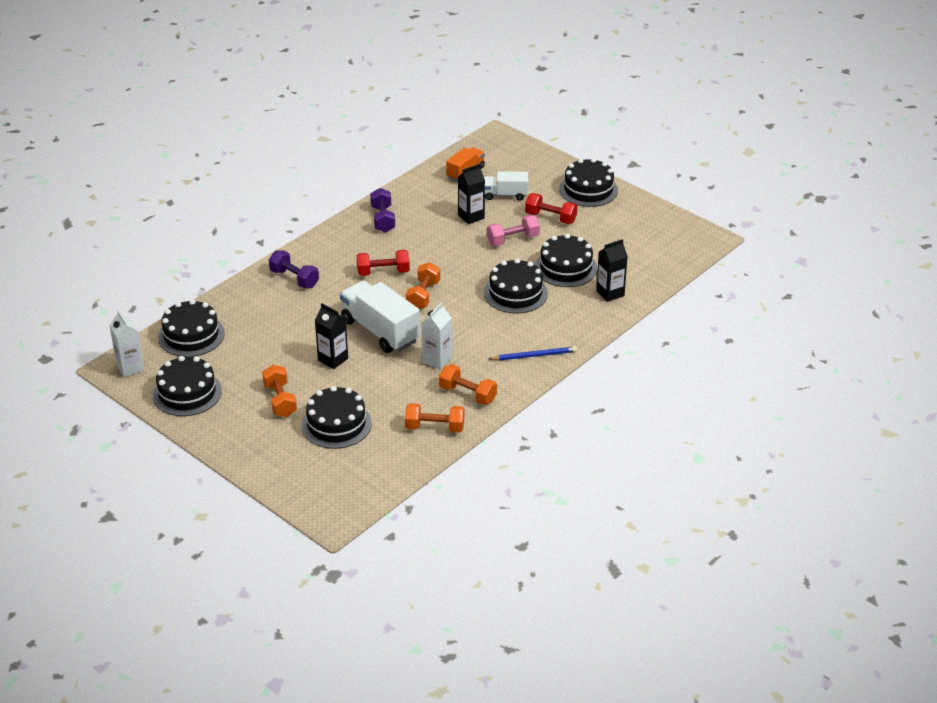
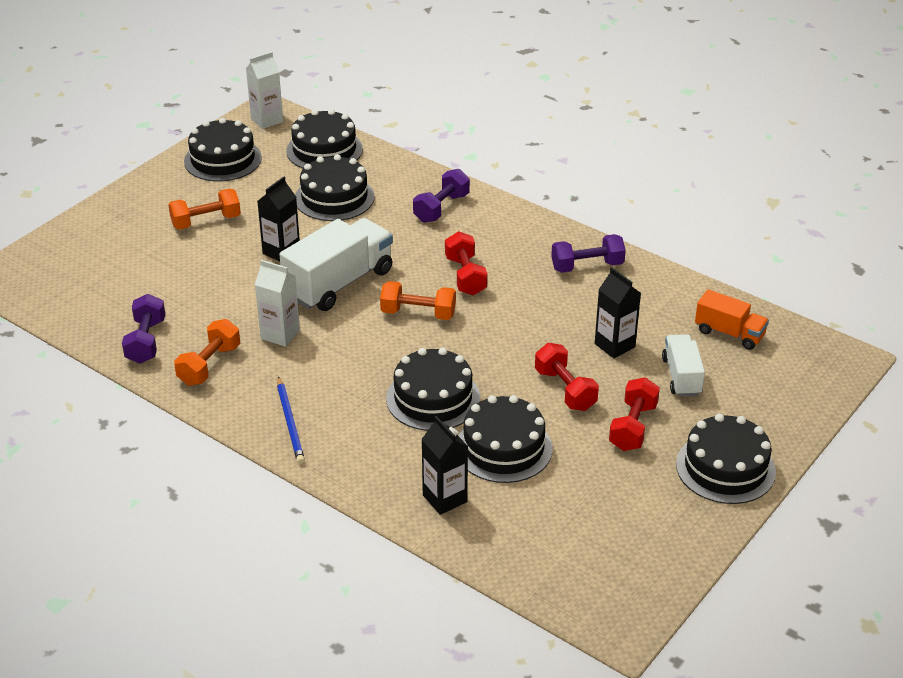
camera: 85 degrees right, 0 degrees up
black cake [302,386,372,449] -> black cake moved to [295,154,375,221]
orange dumbbell [405,403,464,433] -> purple dumbbell [122,294,165,364]
pink dumbbell [487,215,540,246] -> red dumbbell [535,343,599,411]

